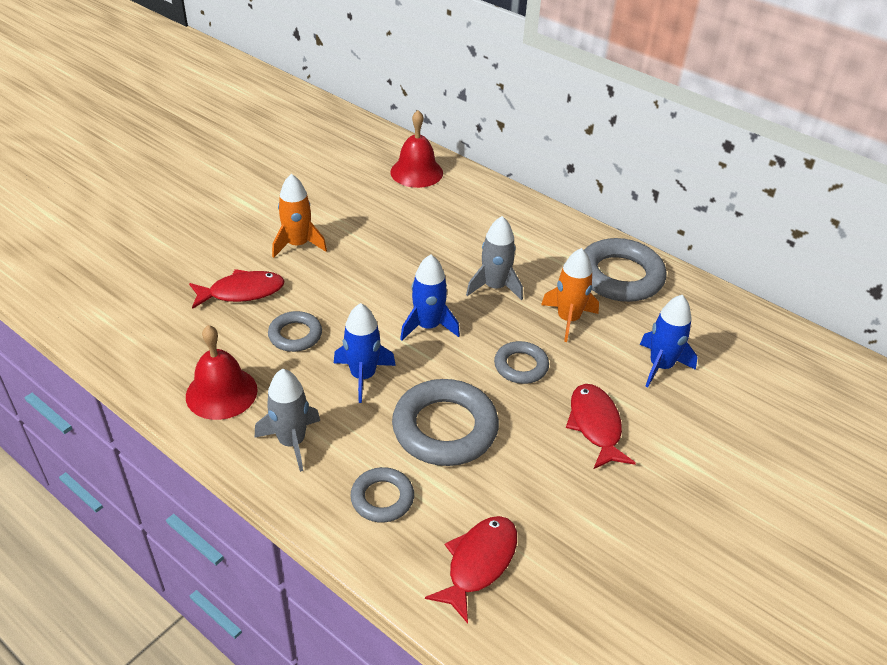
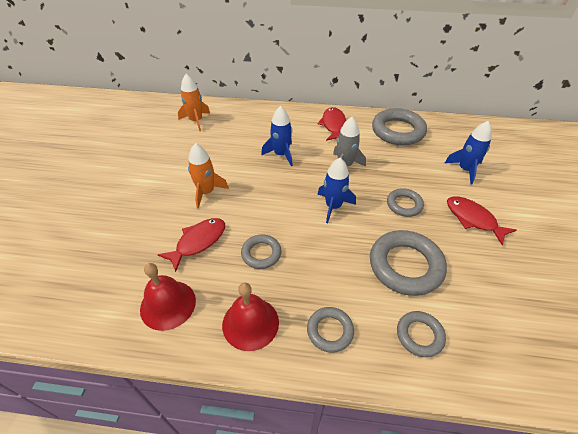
camera: 30 degrees left, 5 degrees up
grey rocket [255,369,320,472] -> grey ring [307,307,354,353]
blue rocket [334,303,396,403] -> blue rocket moved to [261,106,293,166]
red bell [390,110,443,188] -> red bell moved to [140,263,196,331]
red fish [425,516,517,623] -> red fish moved to [318,107,346,141]
orange rocket [541,248,599,342] -> orange rocket moved to [178,74,210,131]

